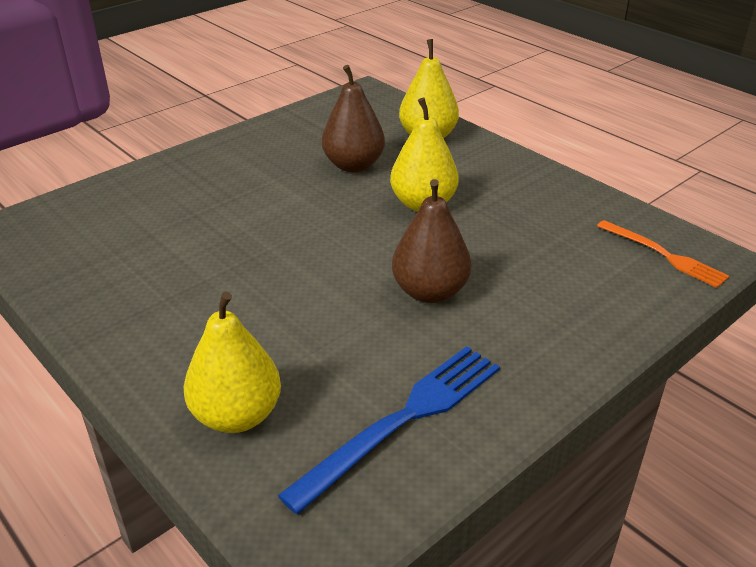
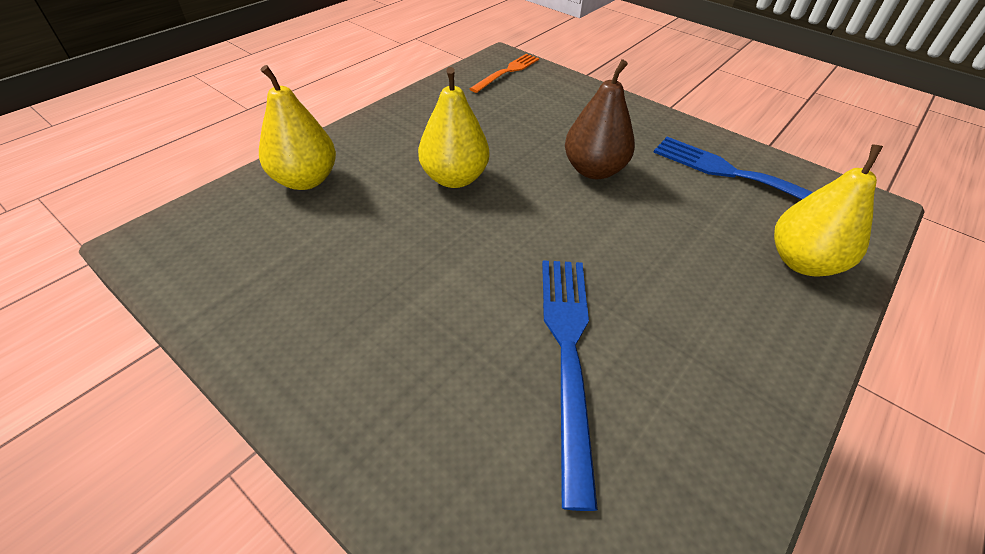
camera: 100 degrees left, 10 degrees up
brown pear [322,65,385,172] -> none
none -> blue fork [542,260,598,511]

